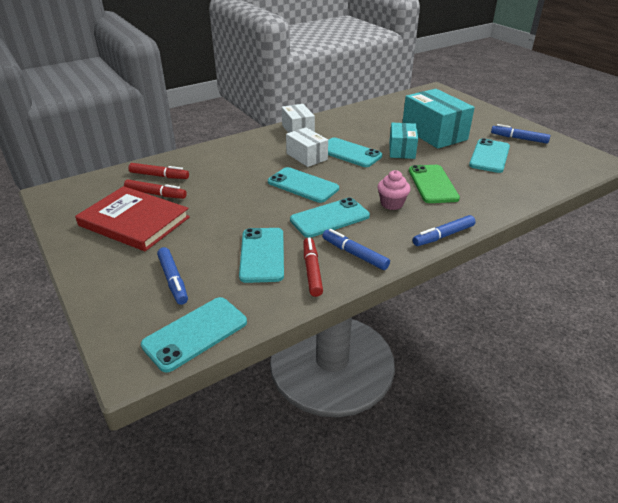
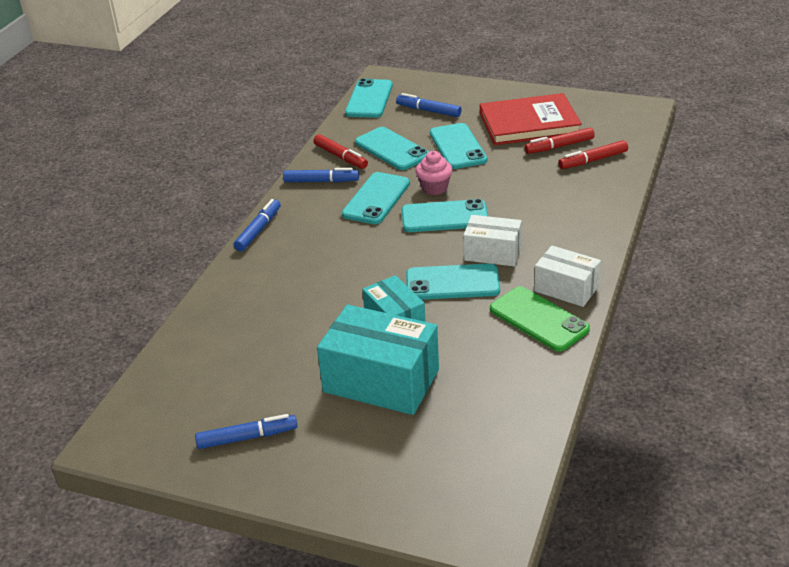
camera: 145 degrees right, 0 degrees up
pink cupcake [377,170,411,210] -> pink cupcake moved to [416,151,453,195]
green phone [409,165,460,203] -> green phone moved to [490,286,590,351]
turquoise phone [469,138,510,173] -> turquoise phone moved to [430,123,487,169]

